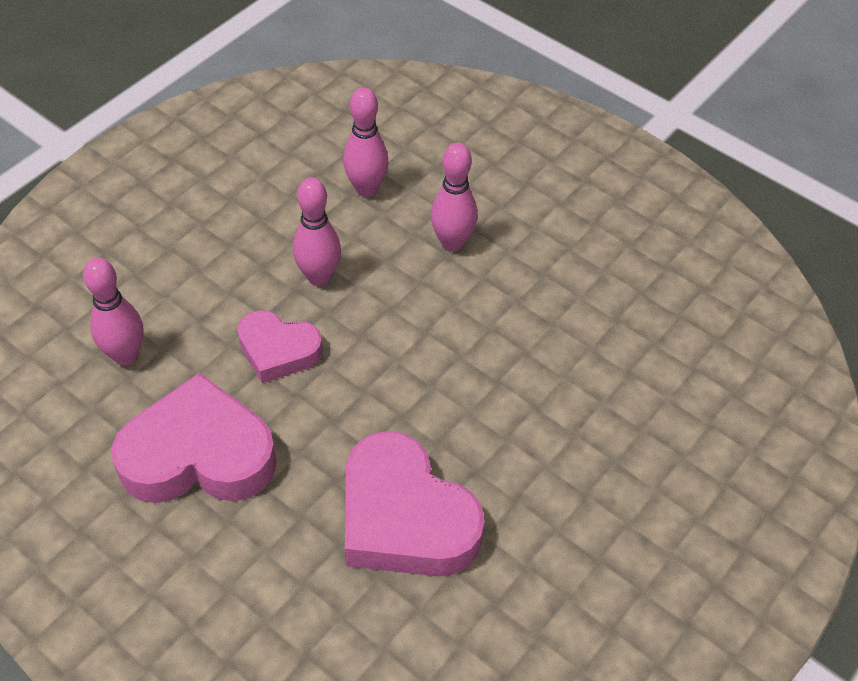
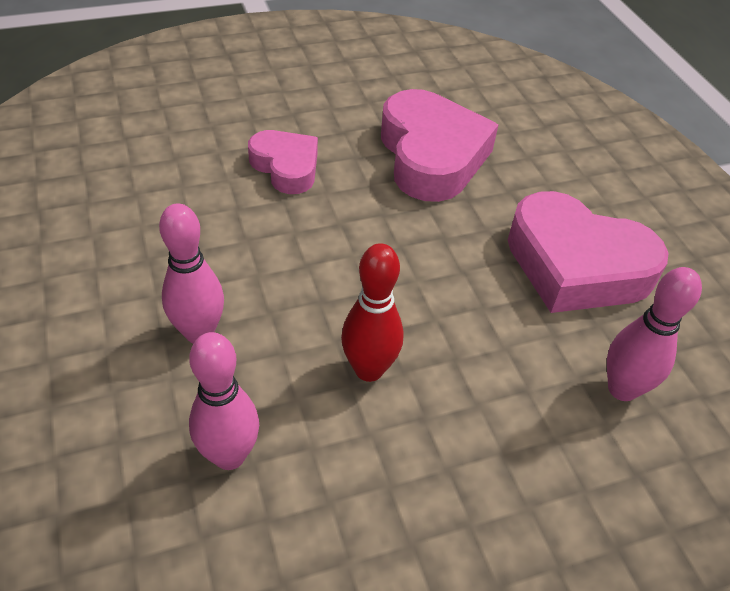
camera: 150 degrees left, 5 degrees down
pink heart [237,310,323,383] -> pink heart moved to [248,130,318,194]
pink bowling pin [293,177,341,286] -> red bowling pin [341,243,404,382]

